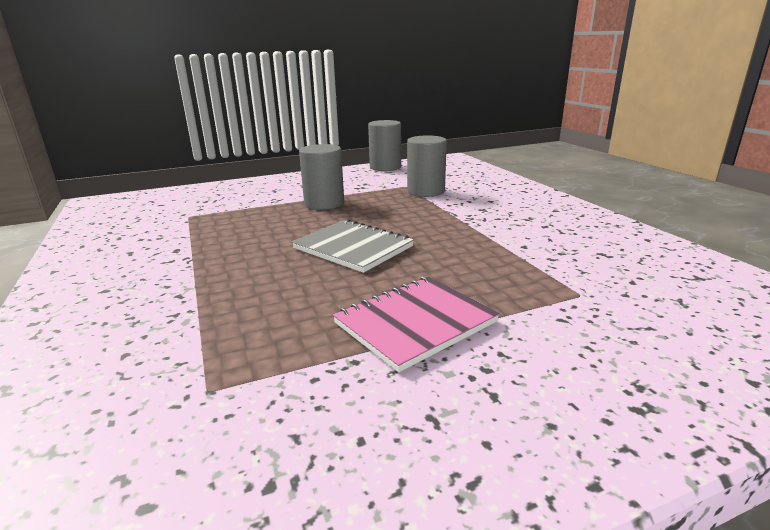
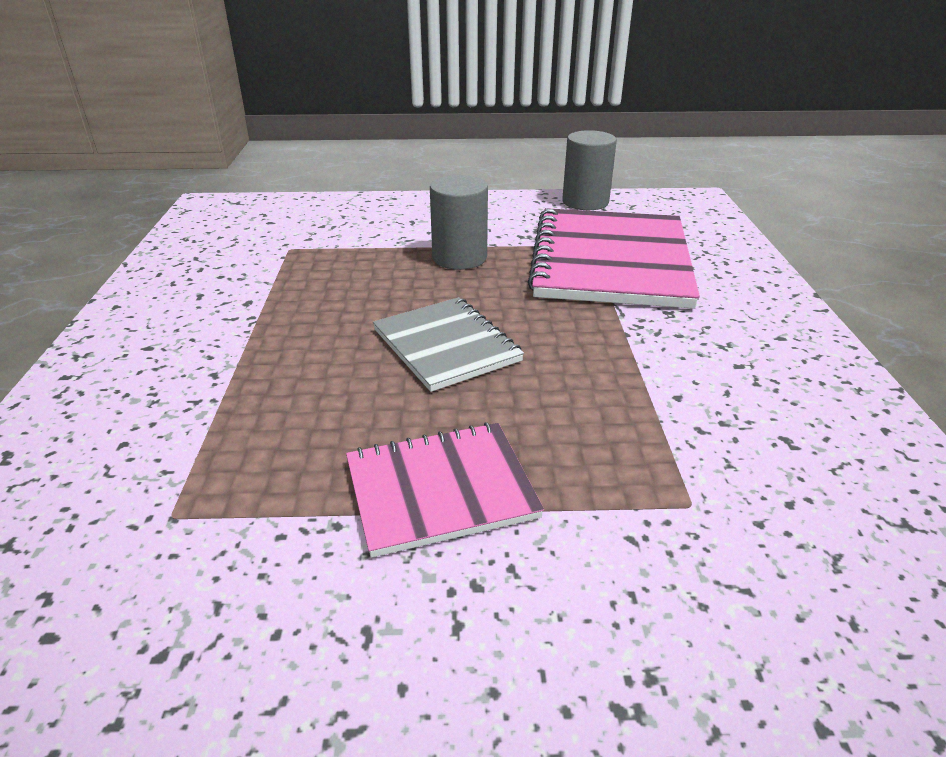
camera: 20 degrees right, 10 degrees up
grey cylinder [407,135,447,197] -> pink notebook [528,208,700,309]

